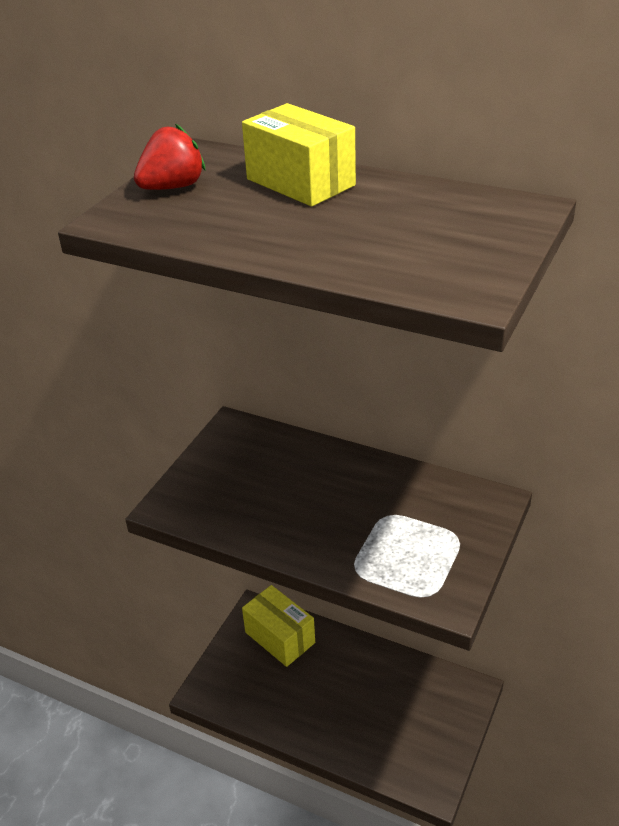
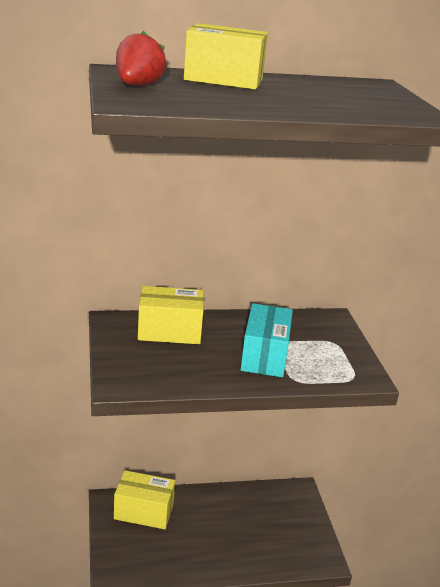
camera: 40 degrees left, 10 degrees down
none -> yellow box [138,286,204,344]
none -> turquoise box [240,303,293,377]

